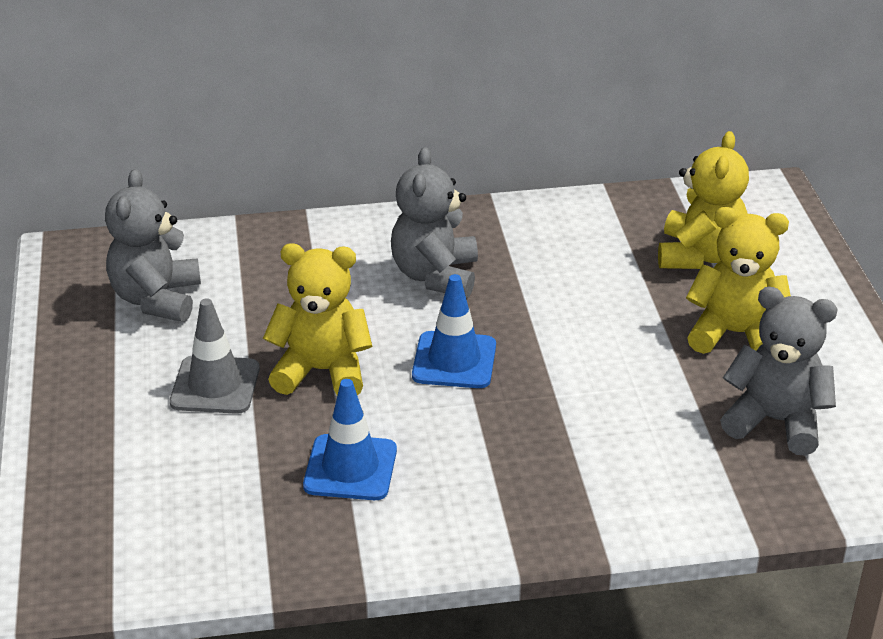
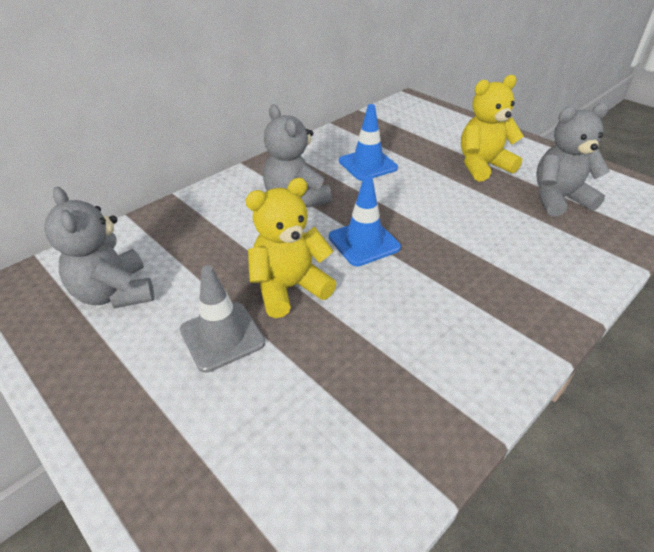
camera: 35 degrees left, 5 degrees up
blue traffic cone [303,379,397,500] -> blue traffic cone moved to [339,104,398,181]
yellow teddy bear [658,131,749,269] -> none

